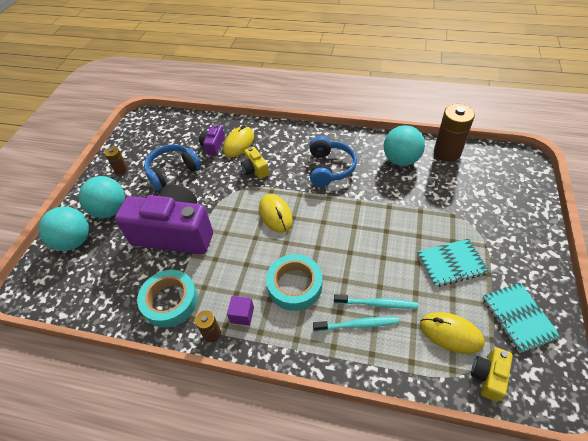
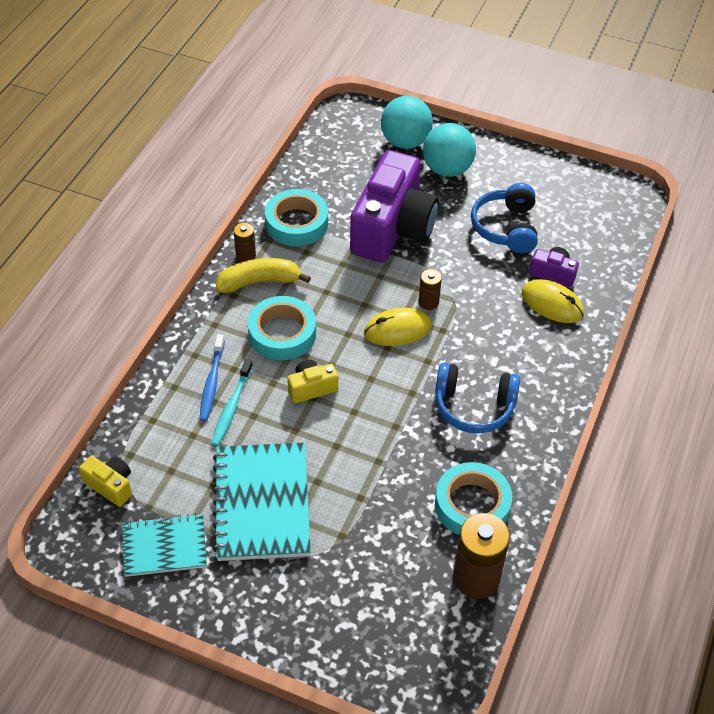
camera: 95 degrees right, 0 degrees up
brown battery [104,147,128,175] -> brown battery moved to [419,269,442,310]
blue headphones [144,144,201,190] -> blue headphones turned 150 degrees counterclockwise [471,183,538,253]
purple cube [227,296,254,326] -> yellow banana [216,258,311,293]
yellow camera [241,146,269,179] -> yellow camera moved to [287,360,338,403]
turquoise toothbrush [313,317,399,331] -> blue toothbrush [200,334,225,421]
turquoise ball [384,125,425,166] -> turquoise tape [435,462,512,535]
turquoise notebook [417,239,489,287] -> turquoise notebook [212,442,311,561], size x1.61
yellow mouse [420,312,484,354] -> none

